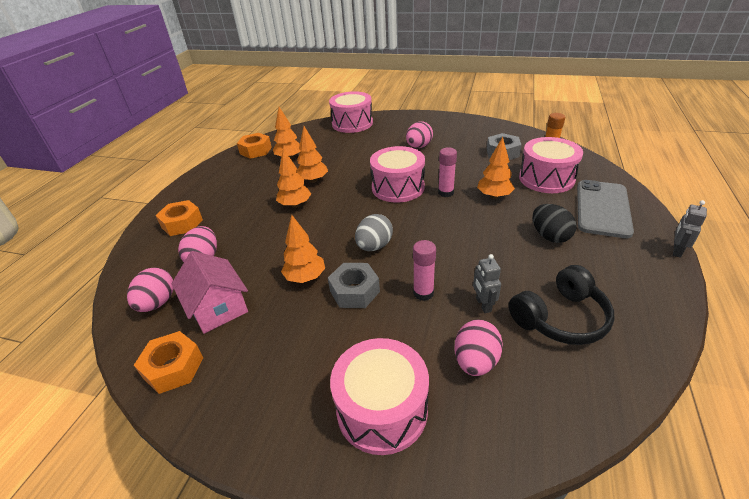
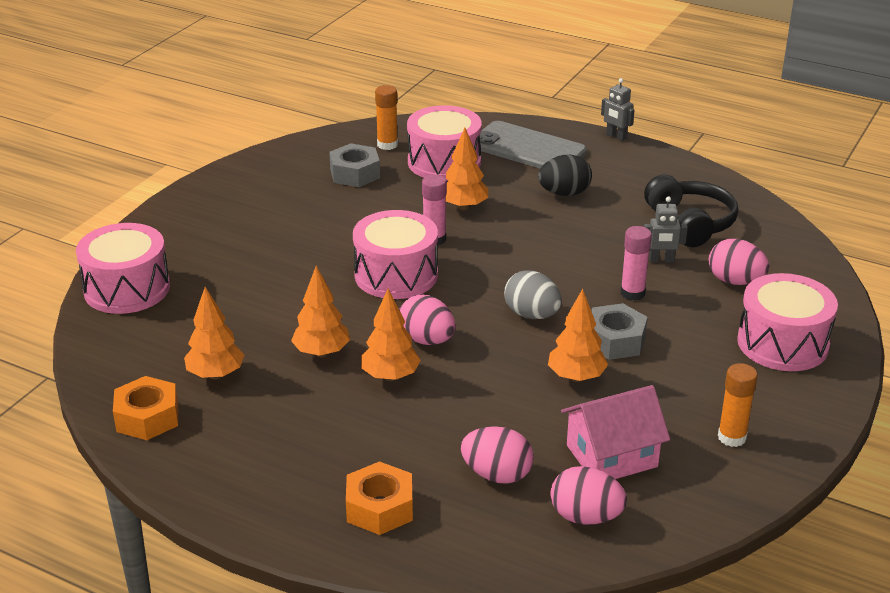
camera: 80 degrees left, 5 degrees down
orange nut [134,331,203,394] -> none
pink egg [406,121,433,148] -> pink egg moved to [399,295,455,345]
none -> orange glue stick [718,363,758,447]

